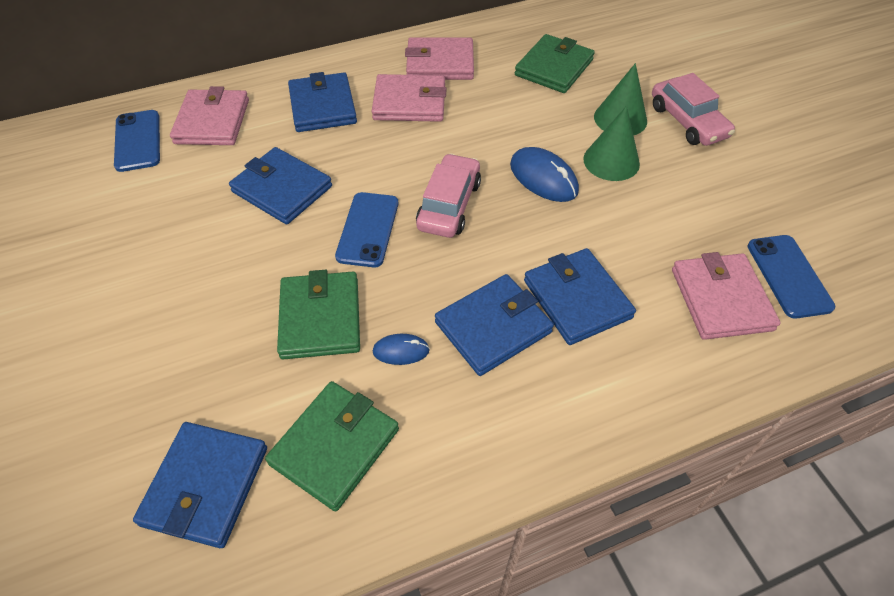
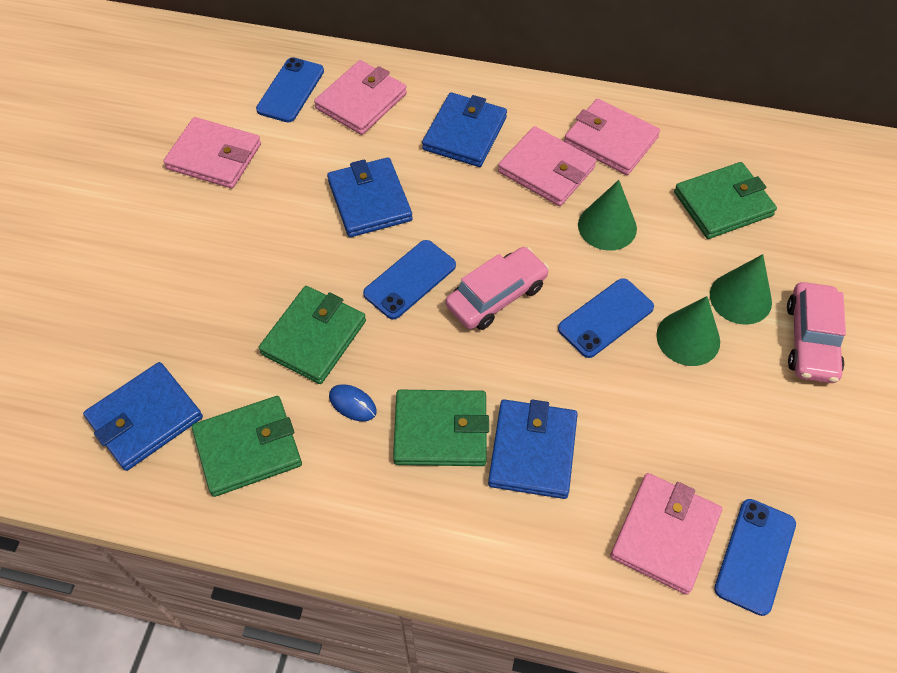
camera: 35 degrees right, 5 degrees up
blue wallet [435,274,554,376] -> green wallet [393,390,489,466]
blue mouse [510,147,579,202] -> blue phone [558,278,654,358]
none -> pink wallet [163,117,261,188]
none -> green cone [578,180,637,251]

